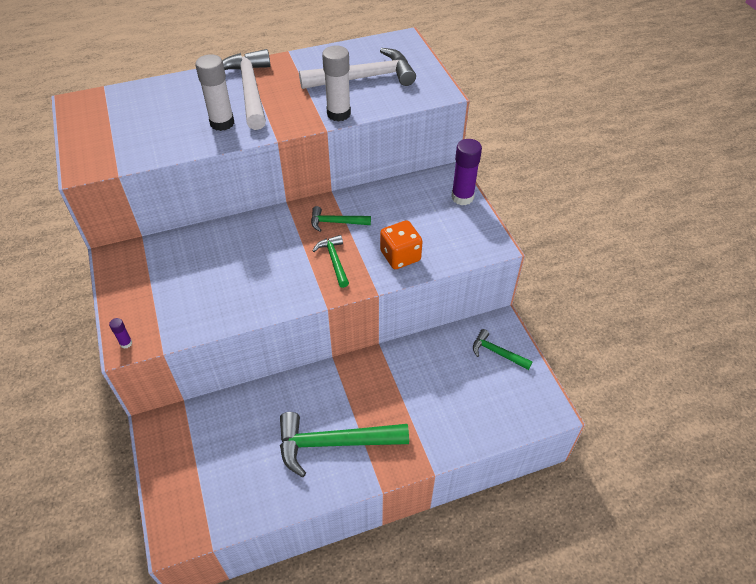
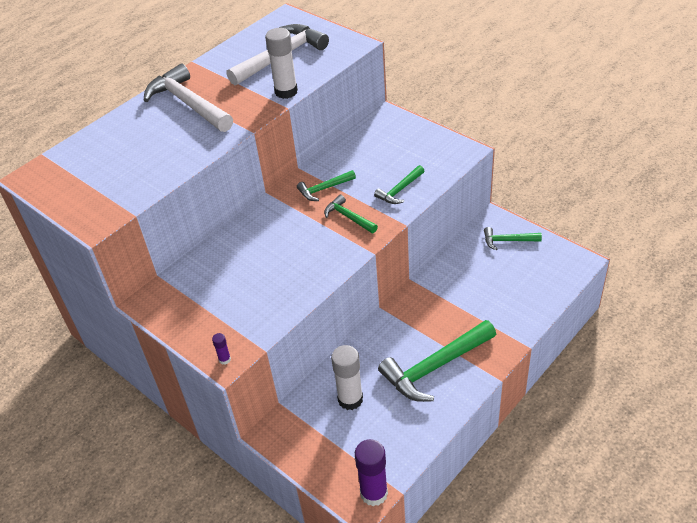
camera: 25 degrees left, 5 degrees down
white glue stick [195,54,234,131] -> white glue stick moved to [331,345,363,410]
orange dice [380,220,423,269] -> green hammer [374,165,424,204]
purple glue stick [451,139,482,205] -> purple glue stick moved to [355,439,388,506]

